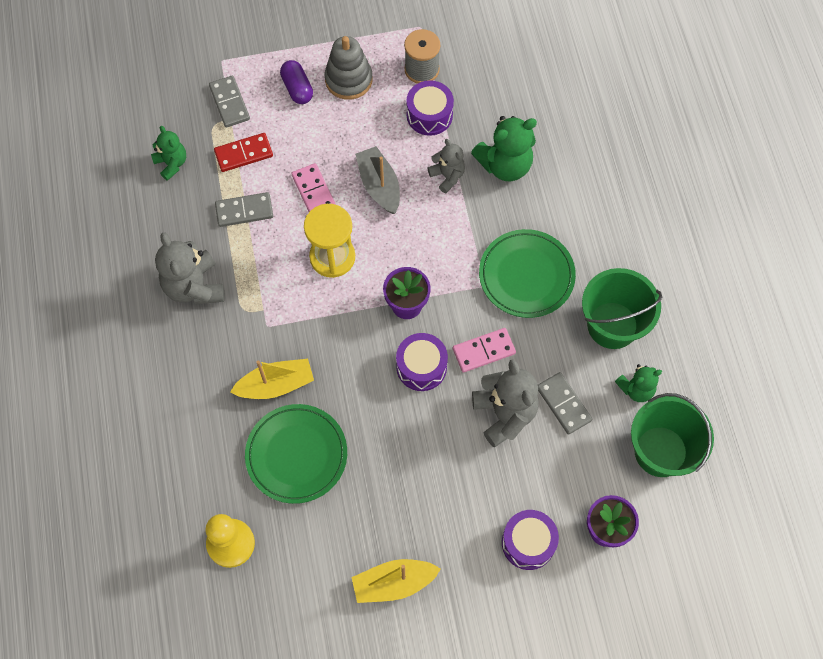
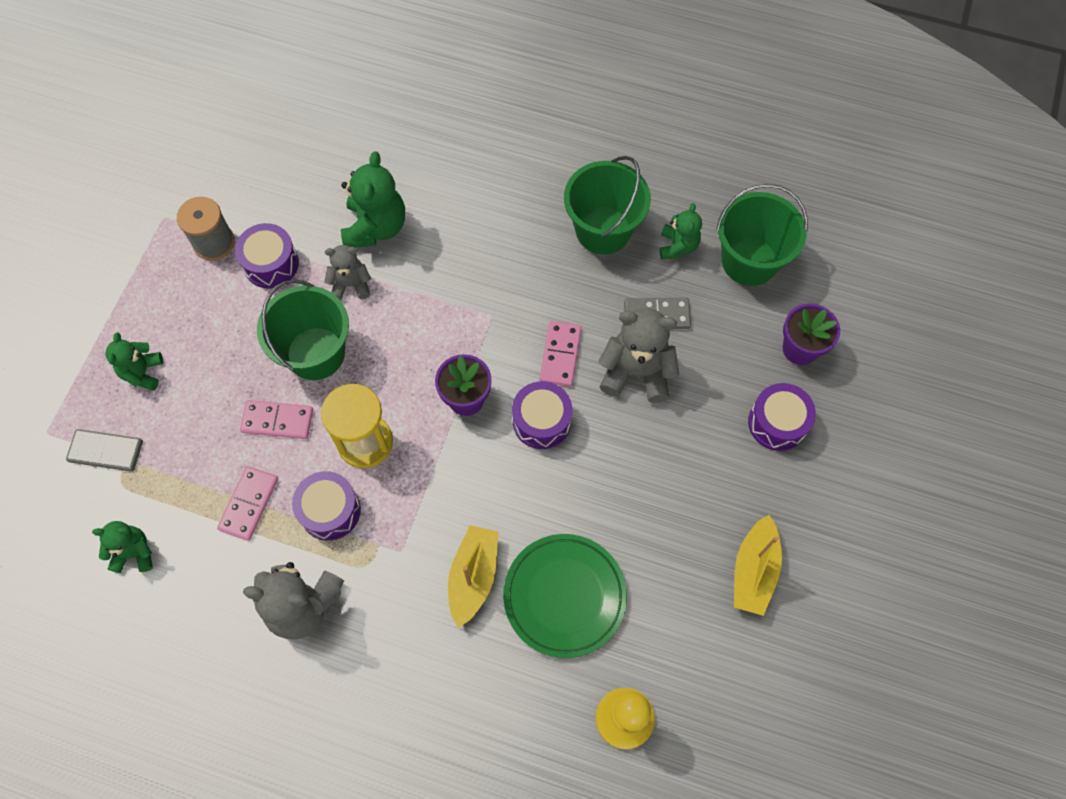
camera: 60 degrees left, 0 degrees up
red domino [214,133,273,172] -> none
grey domino [215,192,273,227] -> pink domino [217,466,278,541]
purple capsule [280,60,313,104] -> green teddy bear [105,332,163,391]
grey stacking toy [325,36,373,100] -> none
grey boat [355,146,400,214] -> green bucket [257,279,349,380]
green plate [479,229,576,318] -> none
none -> purple drum [292,471,361,541]

